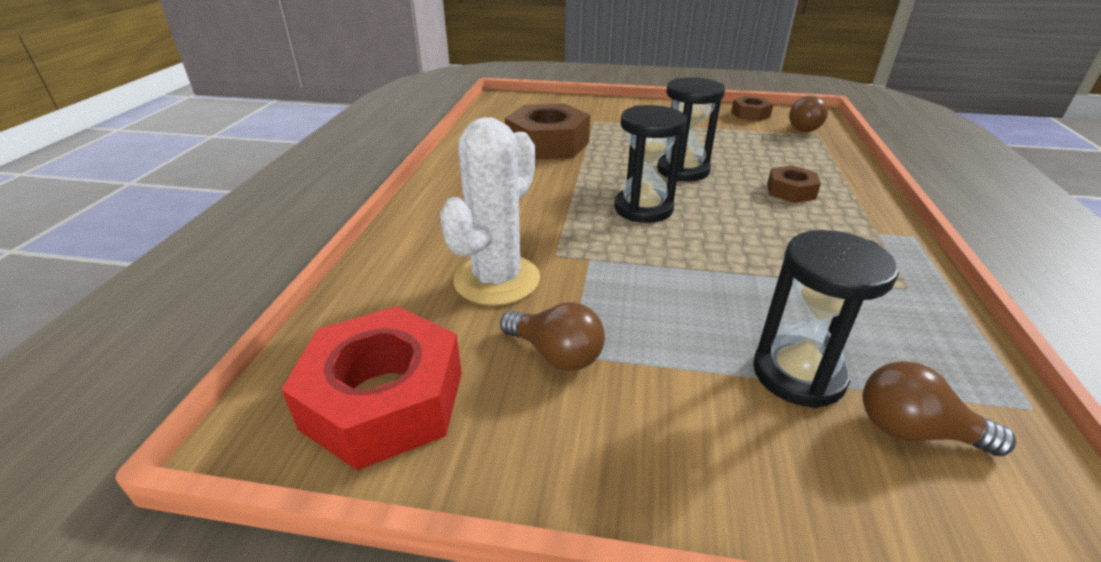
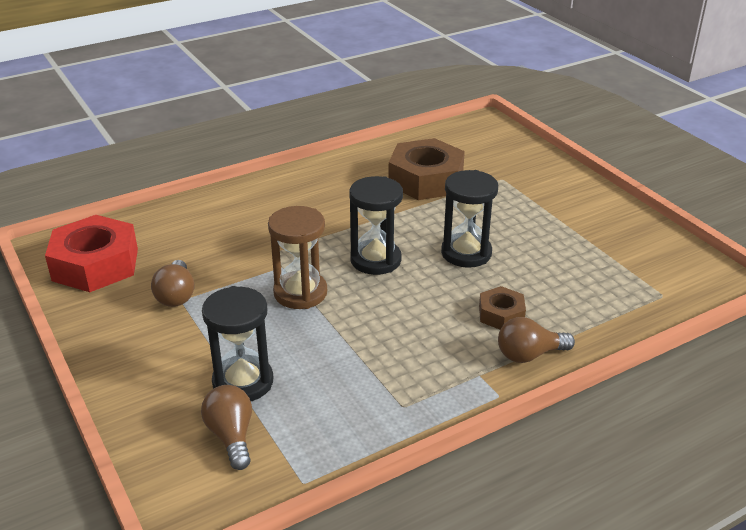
camera: 50 degrees right, 0 degrees up
white cactus [440,117,540,305] -> none
brown nut [731,96,773,121] -> none
brown light bulb [789,95,828,132] -> brown light bulb moved to [498,317,575,363]
none -> brown hourglass [268,206,327,309]

